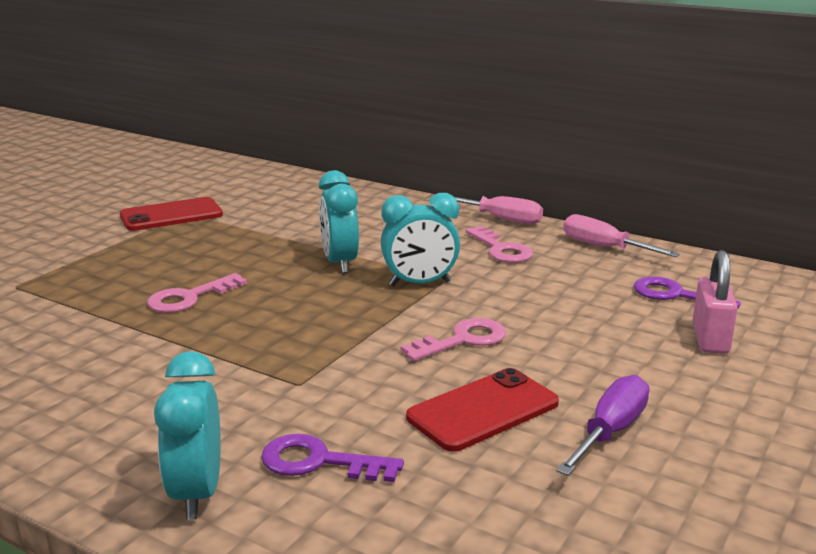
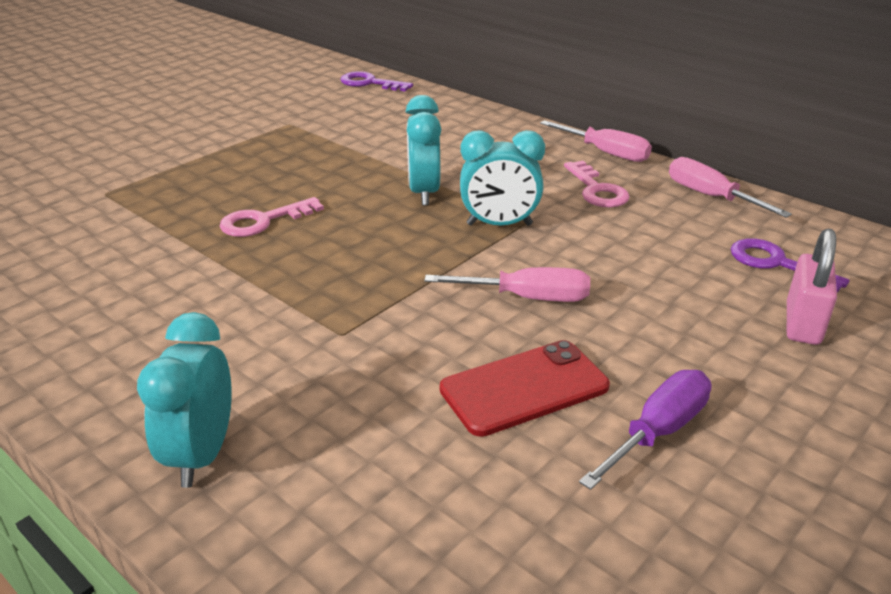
camera: 10 degrees right, 10 degrees up
red phone [120,197,223,231] -> none
purple key [261,434,404,482] -> purple key moved to [340,71,413,92]
pink key [401,318,506,361] -> pink screwdriver [425,267,590,302]

